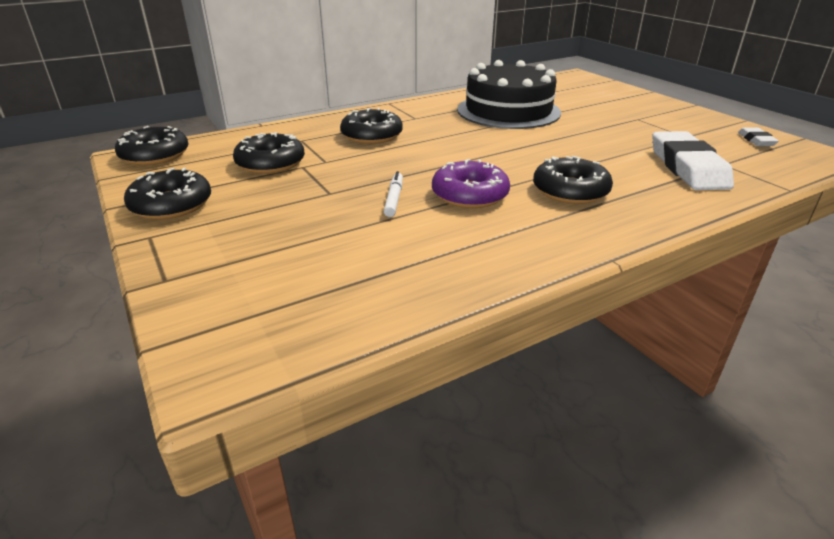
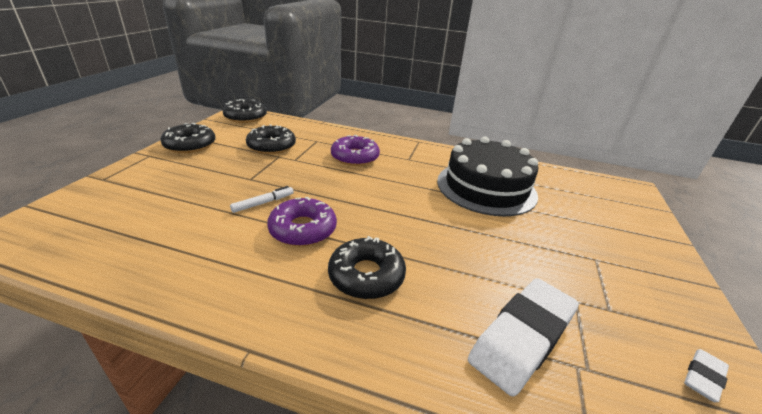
camera: 45 degrees right, 0 degrees up
black donut [340,108,403,144] -> purple donut [331,135,380,166]

